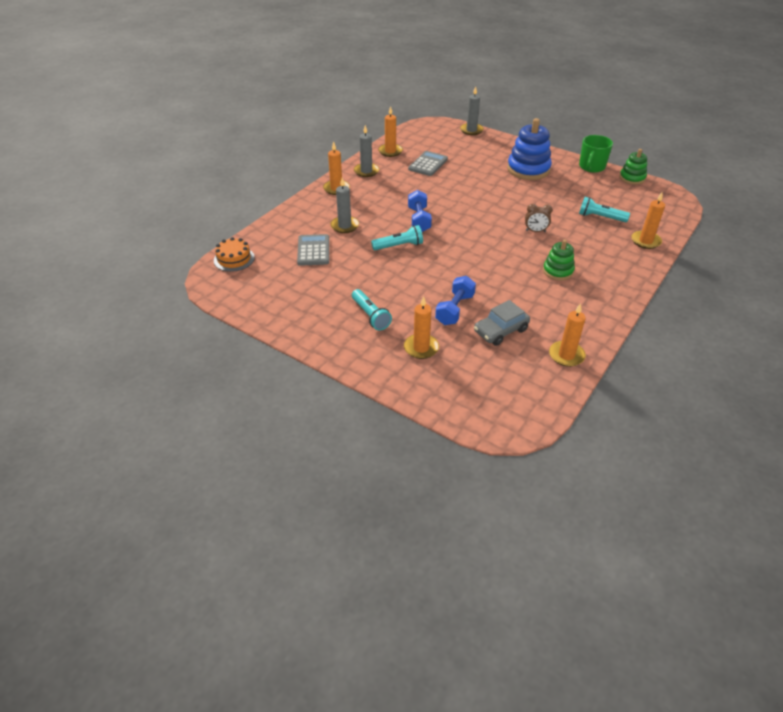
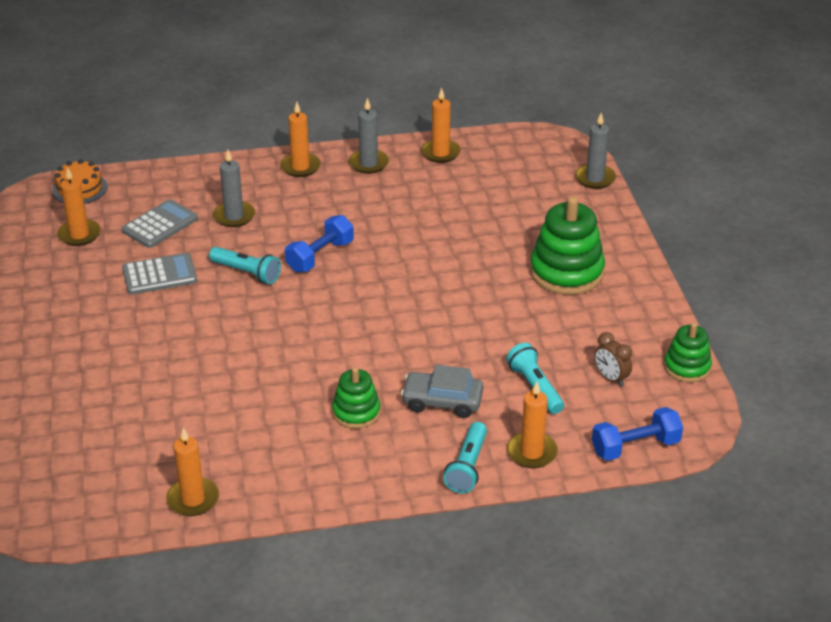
camera: 45 degrees right, 5 degrees down
turquoise flashlight [352,289,392,331] -> turquoise flashlight moved to [443,422,487,493]
orange candle [404,296,439,359] -> orange candle moved to [57,167,101,246]
grey calculator [408,151,448,176] -> grey calculator moved to [122,253,197,295]
blue dumbbell [435,276,476,325] -> blue dumbbell moved to [592,407,683,461]
grey car [474,300,530,346] -> grey car moved to [401,365,483,418]
blue stacking toy [507,118,552,180] -> green stacking toy [530,196,605,295]
brown clock [525,204,553,232] -> brown clock moved to [594,332,632,387]
green mug [579,135,613,173] -> none

